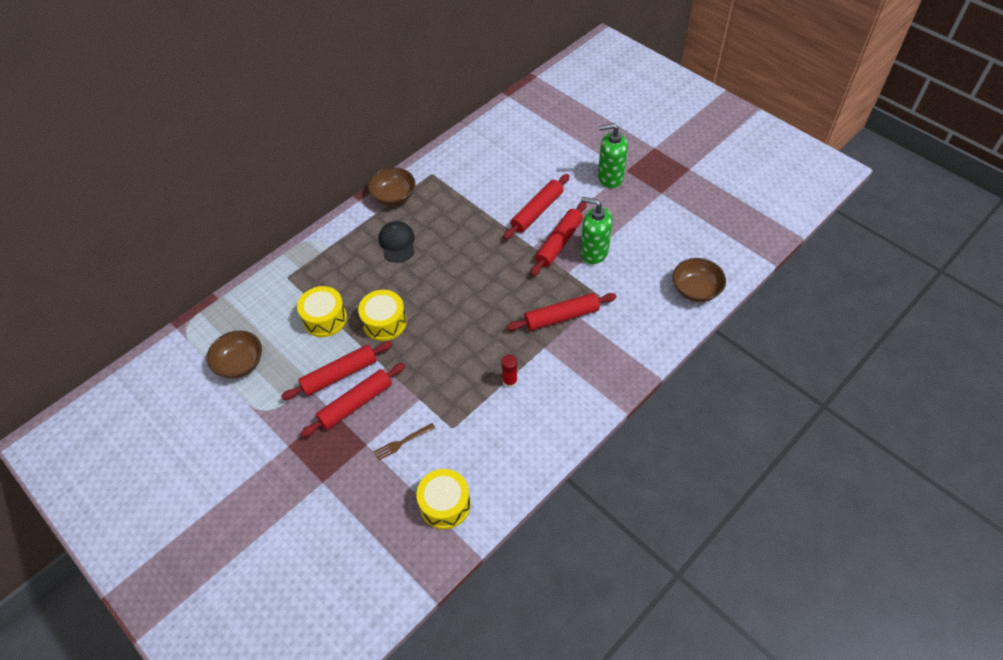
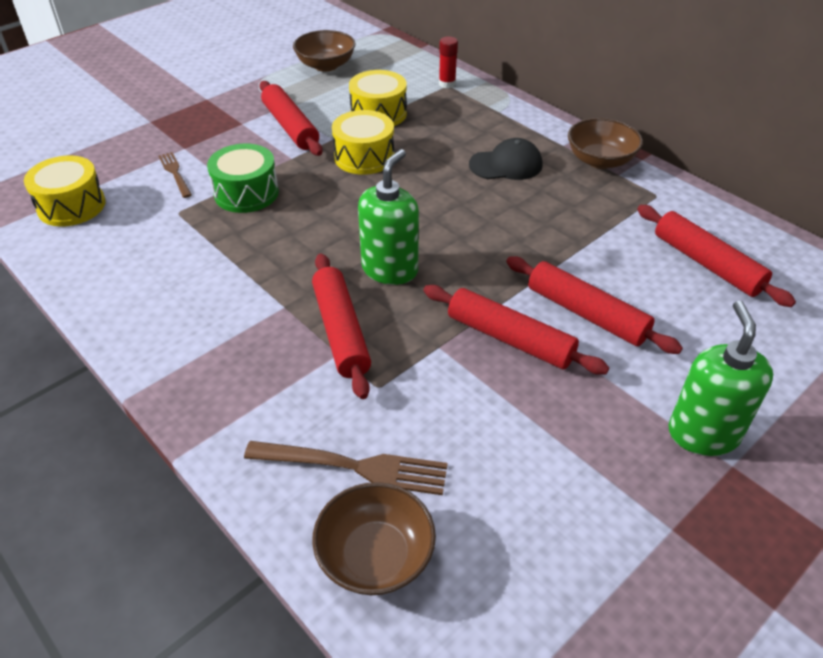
camera: 90 degrees right, 10 degrees down
red rolling pin [301,363,405,437] -> red rolling pin moved to [637,205,796,307]
red glue stick [501,355,518,388] -> red glue stick moved to [439,36,458,88]
green soap dispenser [580,197,612,264] -> green soap dispenser moved to [358,149,419,285]
none -> green drum [207,144,279,213]
none -> brown fork [244,441,448,495]

